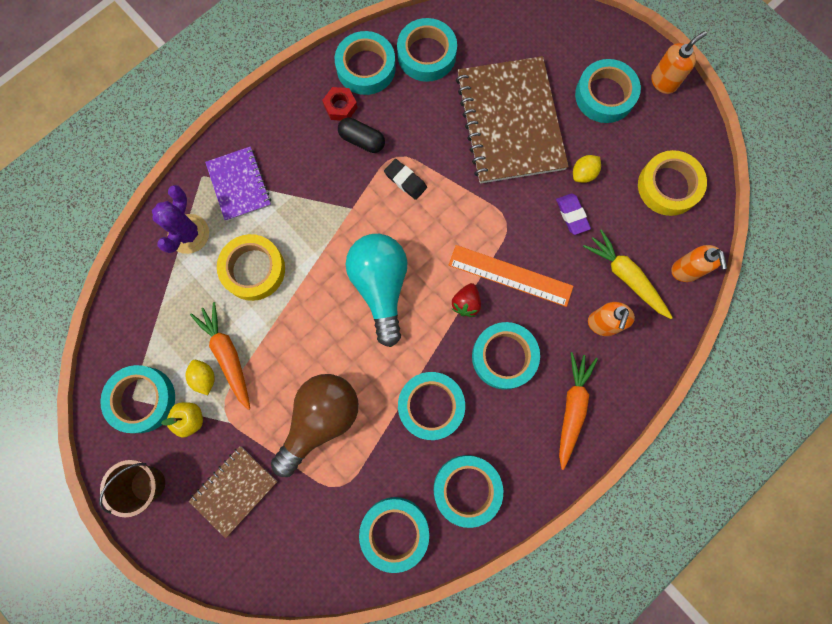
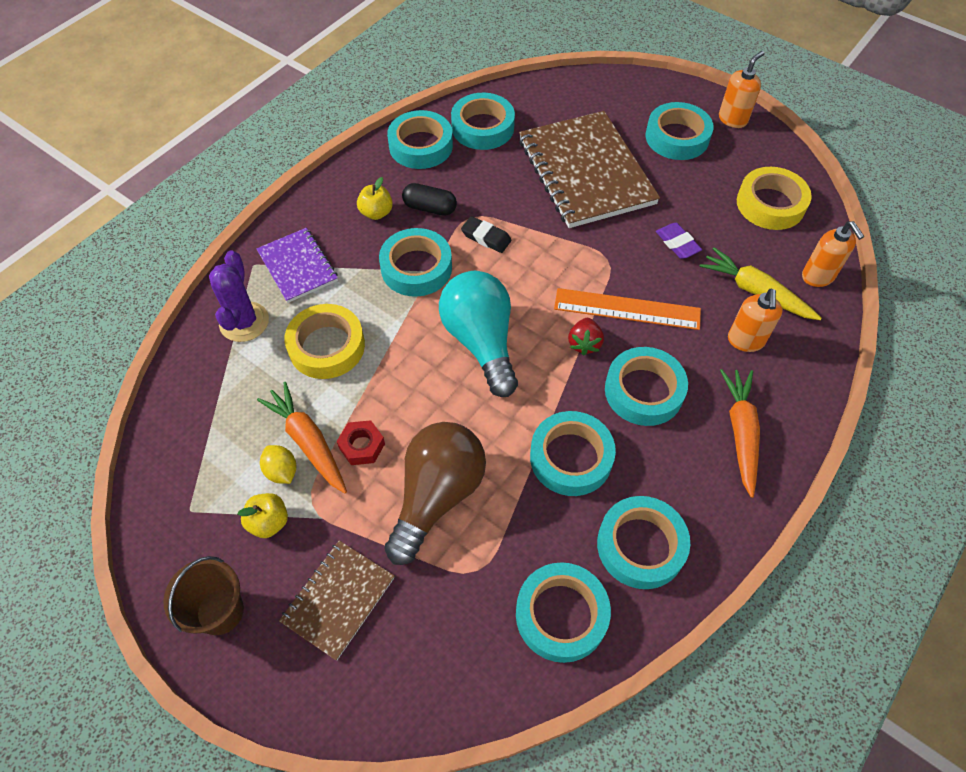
camera: 10 degrees left, 20 degrees down
turquoise tape [100,365,175,433] -> turquoise tape moved to [379,228,452,297]
red nut [322,87,357,121] -> red nut moved to [337,420,385,465]
yellow lemon [573,155,601,183] -> none
none -> yellow apple [357,177,393,220]

